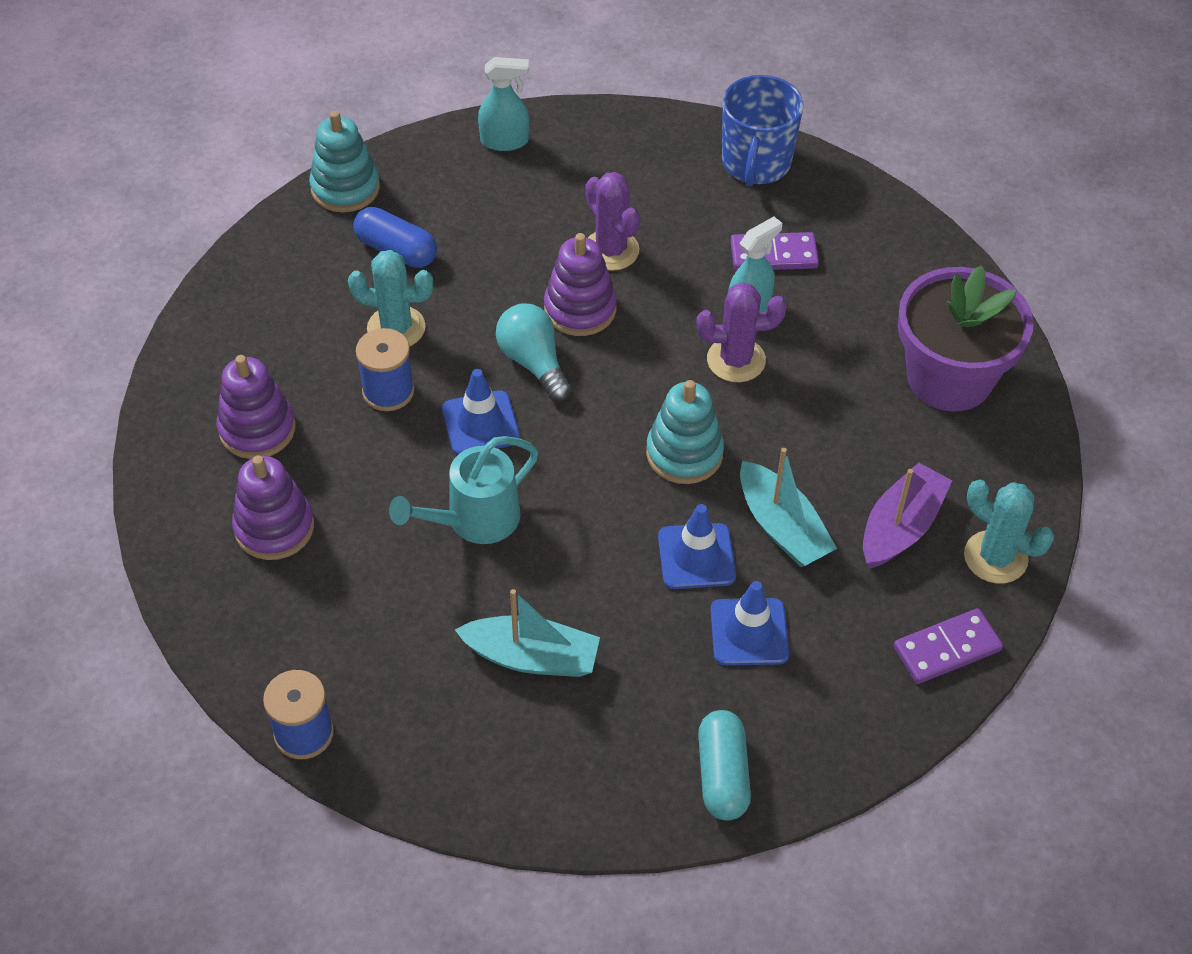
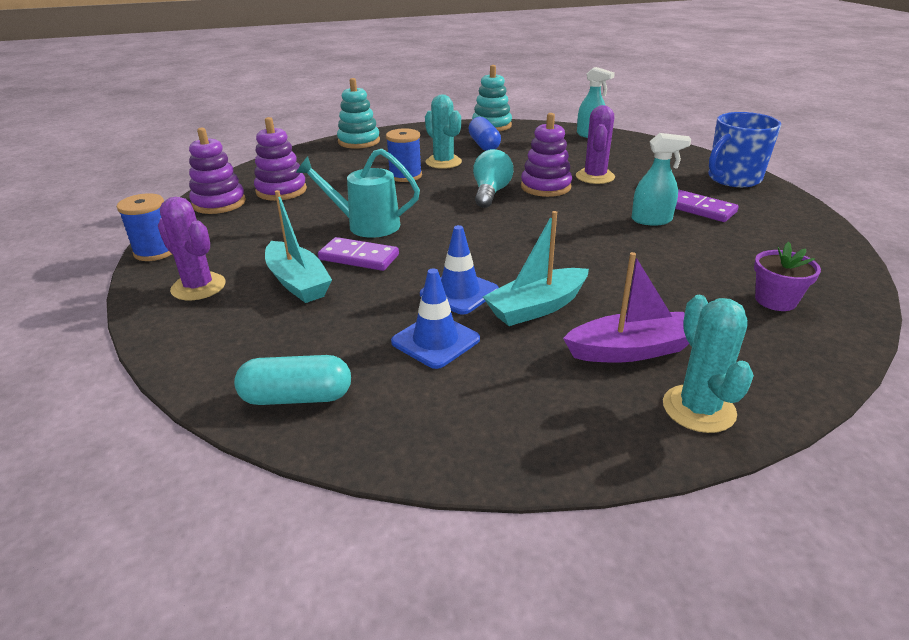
camera: 45 degrees right, 20 degrees down
purple stacking toy [217,355,296,459] -> purple stacking toy moved to [189,127,246,214]
blue traffic cone [442,369,520,455] -> none
turquoise stacking toy [646,380,724,484] -> turquoise stacking toy moved to [337,78,380,149]
purple cactus [697,282,787,382] -> purple cactus moved to [158,197,226,300]
turquoise capsule [698,710,751,820] -> turquoise capsule turned 45 degrees clockwise [234,355,351,405]
turquoise boat [740,448,837,567] -> turquoise boat turned 45 degrees clockwise [483,211,589,326]
purple domino [893,608,1003,684] -> purple domino moved to [318,237,399,271]
purple flower pot [898,265,1033,411] -> purple flower pot [754,242,821,311], size x0.48

